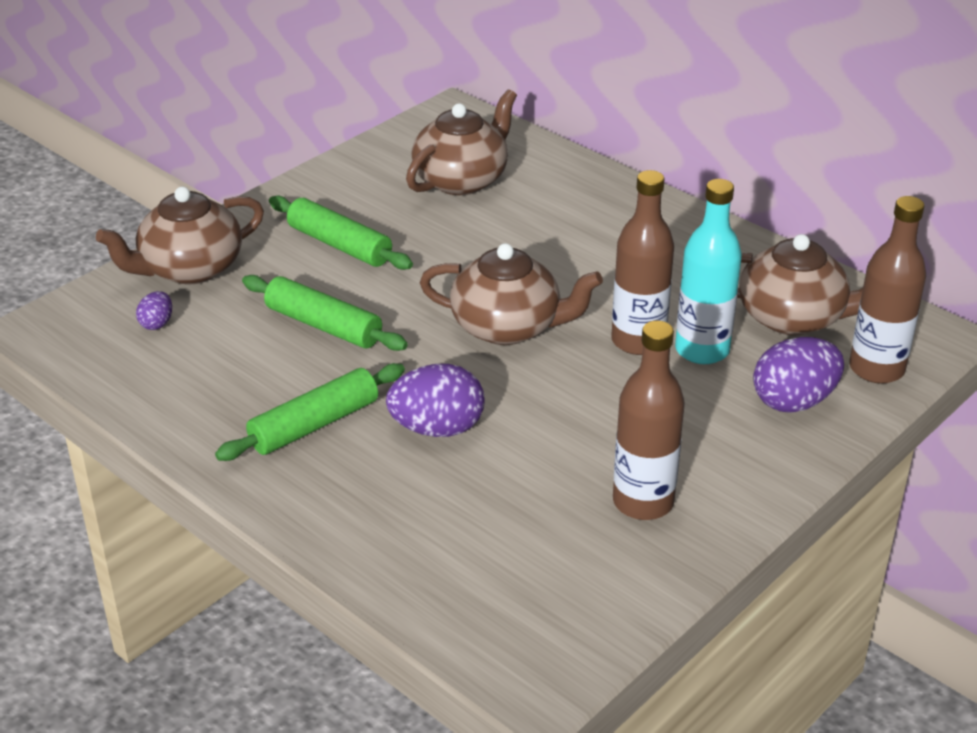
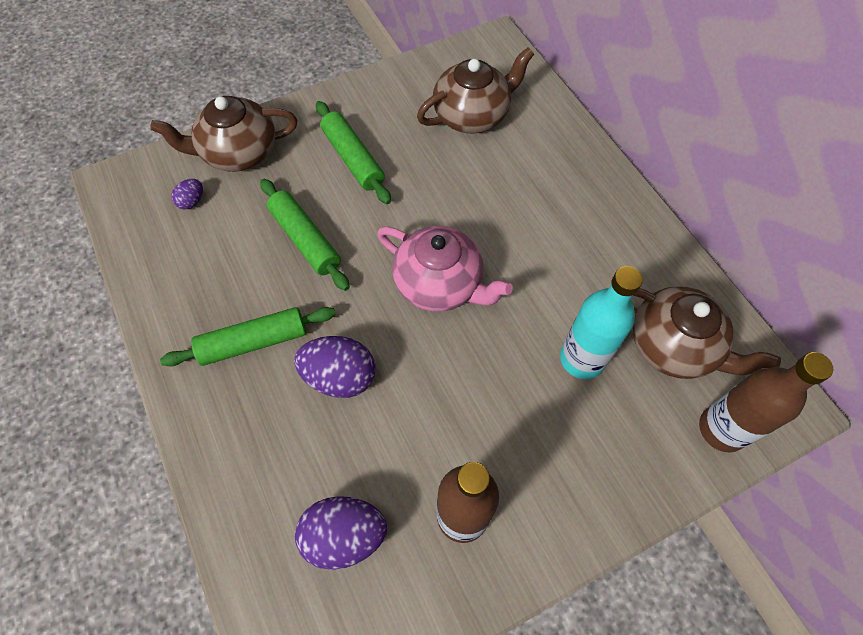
camera: 20 degrees right, 25 degrees up
brown teapot [420,243,603,345] -> pink teapot [377,226,513,312]
brown bottle [611,170,674,355] -> none
purple egg [753,337,844,413] -> purple egg moved to [295,496,387,570]

